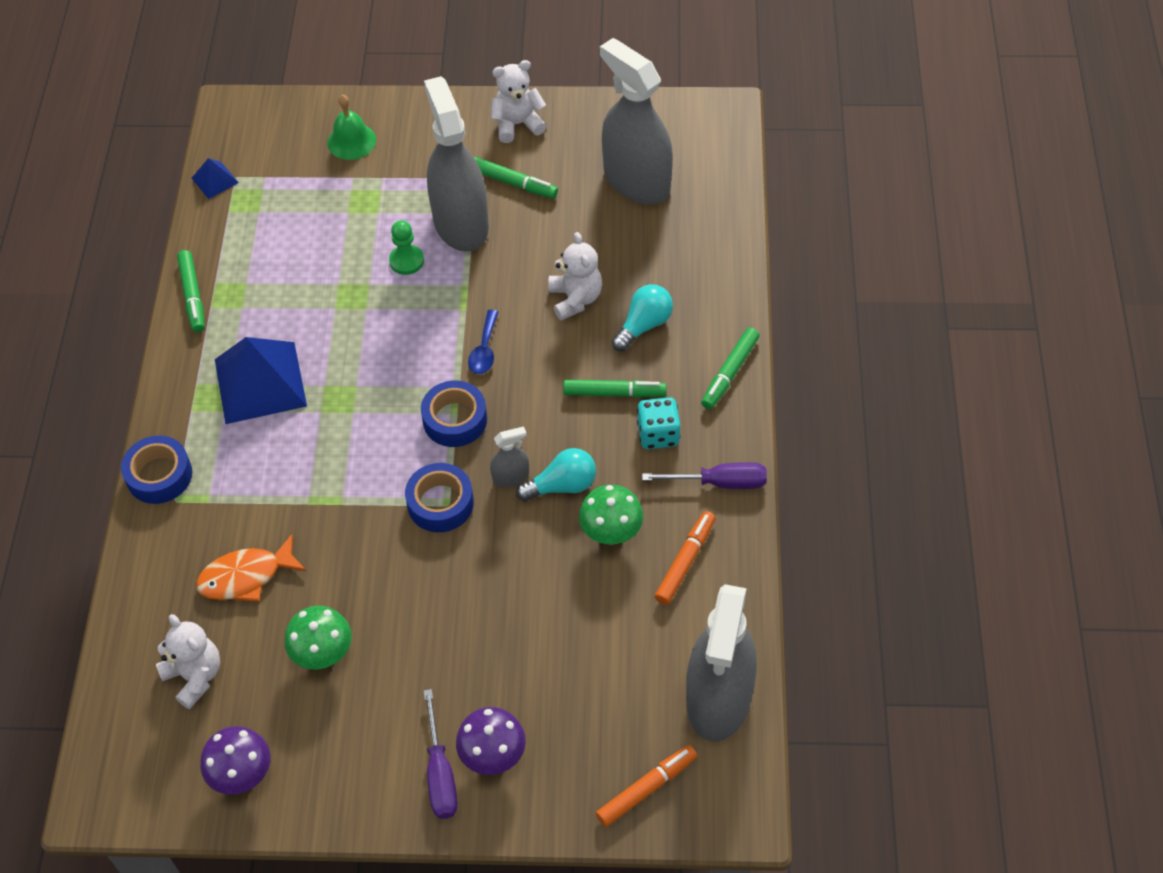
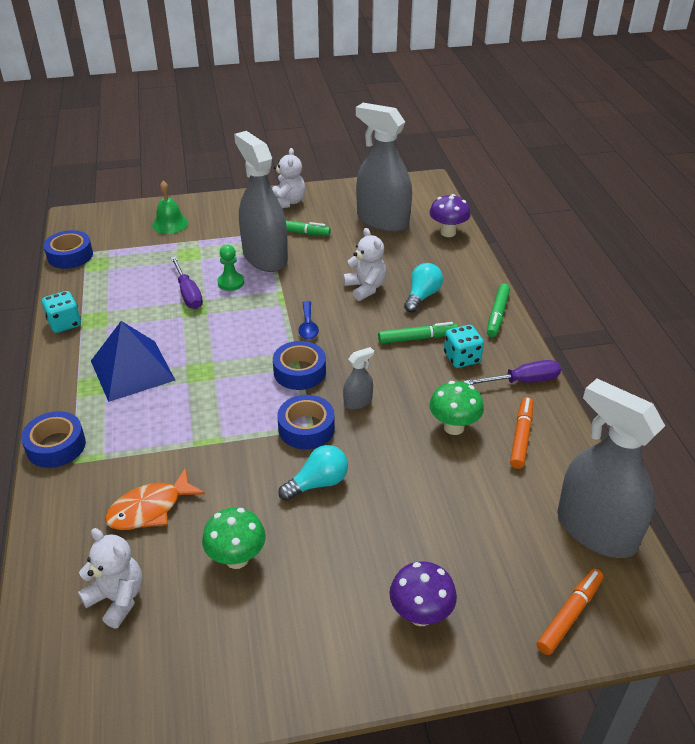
camera: 15 degrees left, 15 degrees down
green marker [177,250,205,332] -> turquoise dice [42,291,81,333]
blue pyramid [192,158,239,199] -> blue tape [44,230,93,269]
purple mushroom [200,726,271,795] -> purple mushroom moved to [429,194,471,237]
purple screwdriver [424,689,458,819] -> purple screwdriver moved to [171,257,203,309]
white teddy bear [491,60,547,143] -> white teddy bear turned 120 degrees clockwise [272,148,305,208]
turquoise light bulb [516,448,596,501] -> turquoise light bulb moved to [278,445,348,501]
grey spray bottle [686,584,757,742] -> grey spray bottle turned 135 degrees clockwise [558,379,665,558]

